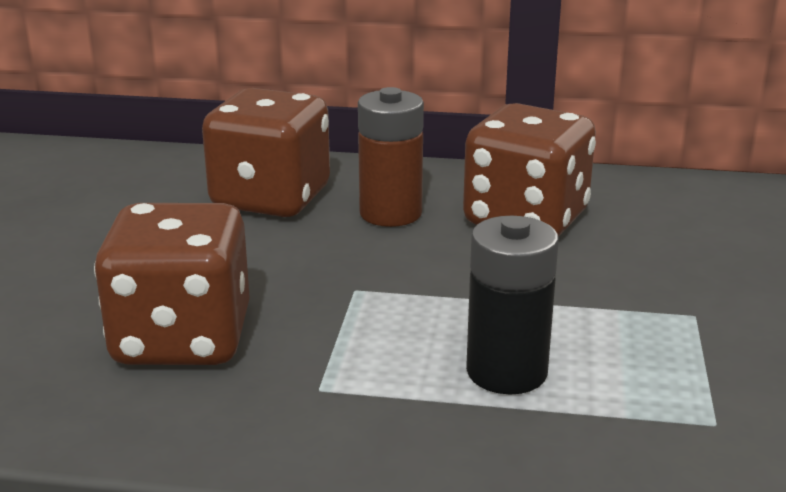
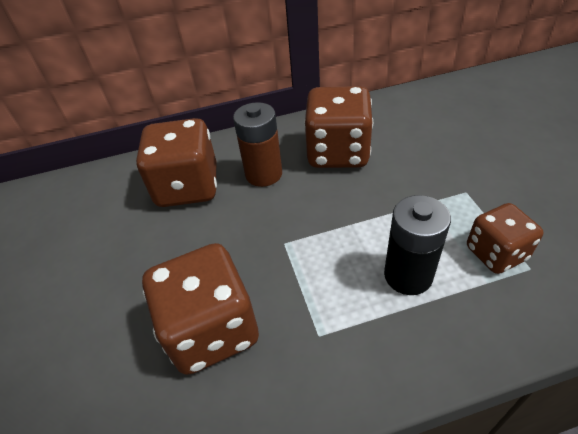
camera: 20 degrees left, 20 degrees up
none -> brown dice [467,203,543,274]

